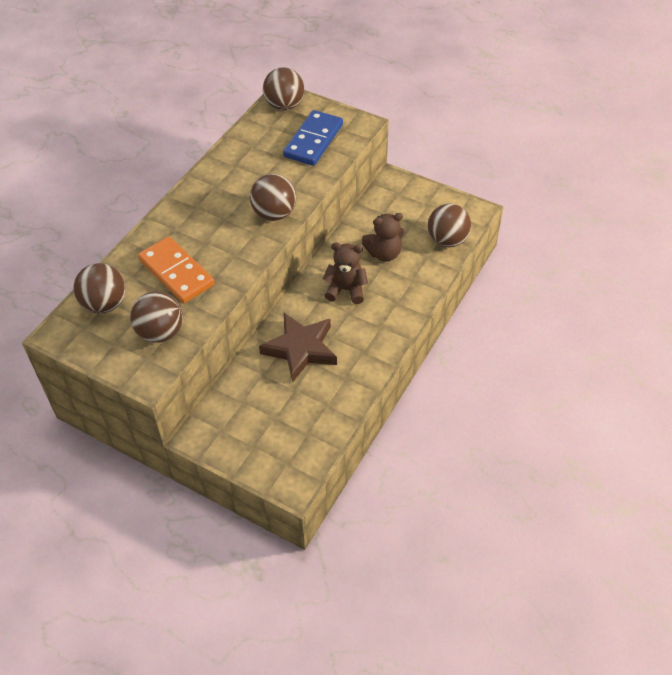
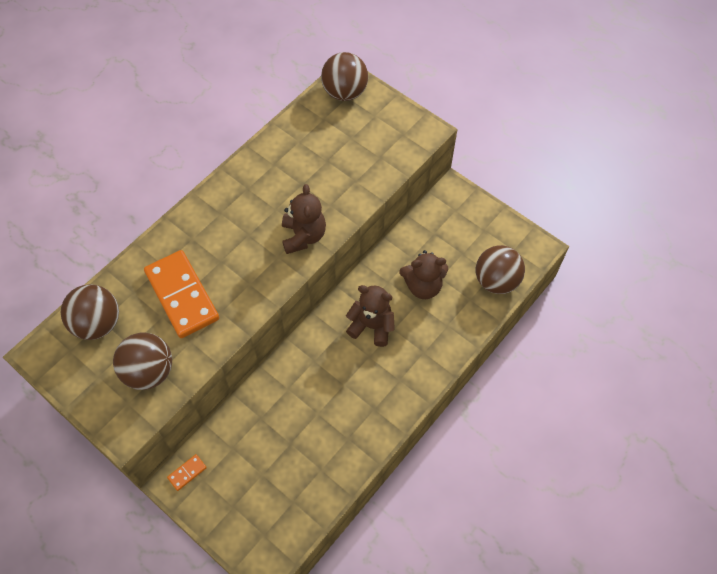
camera: 10 degrees right, 10 degrees up
brown ball [250,174,296,221] -> brown teddy bear [282,184,326,254]
brown star [259,313,337,383] -> none
blue domino [283,110,343,166] -> none
none -> orange domino [167,454,207,491]

